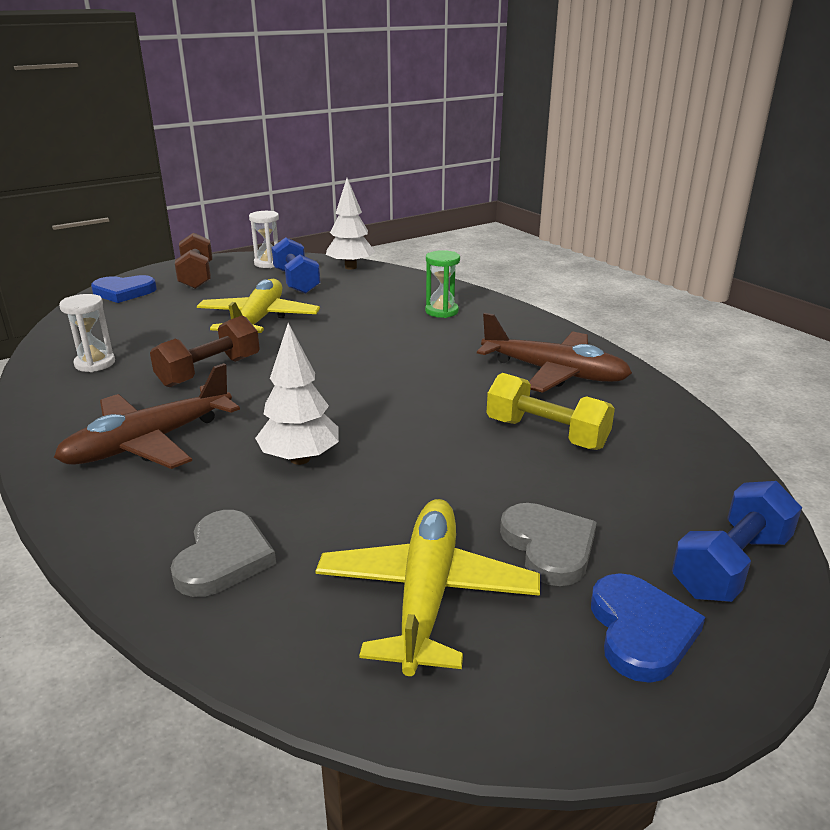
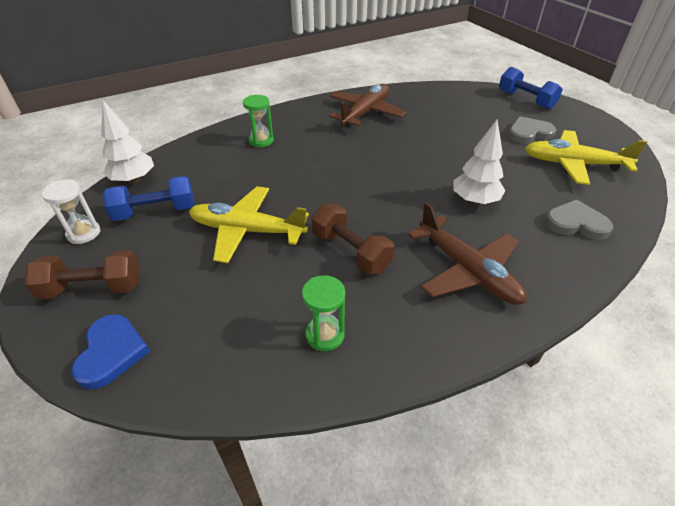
camera: 85 degrees left, 15 degrees up
white hourglass [59,294,115,372] -> green hourglass [302,275,345,351]
yellow dumbbell [487,373,615,450] -> none
blue heart [591,573,705,683] -> none

